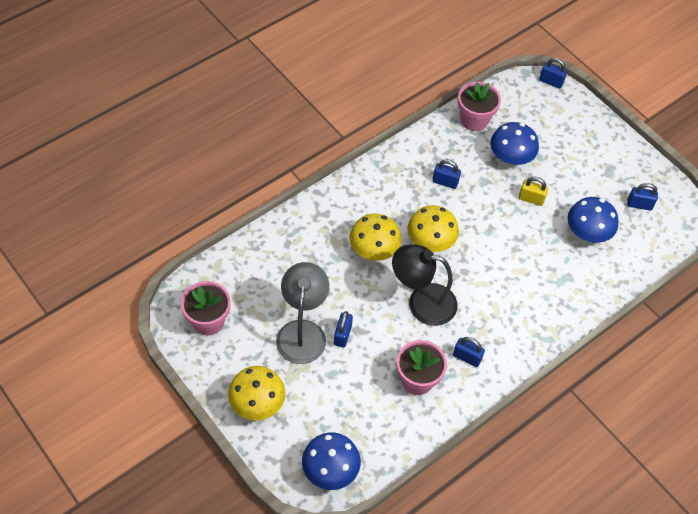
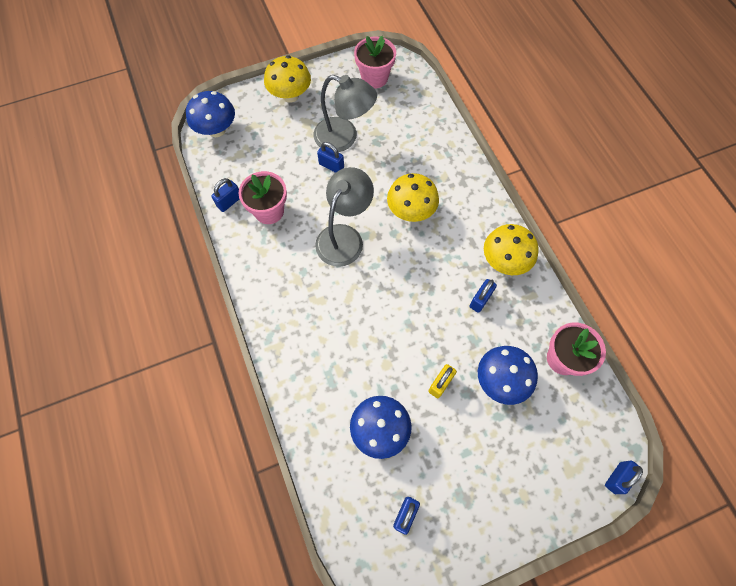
camera: 110 degrees right, 10 degrees up
black lamp [392,244,458,326] -> grey lamp [315,167,374,267]
yellow mushroom [408,205,459,252] -> yellow mushroom moved to [484,224,539,275]
blue padlock [453,337,485,367] -> blue padlock moved to [211,178,239,212]

